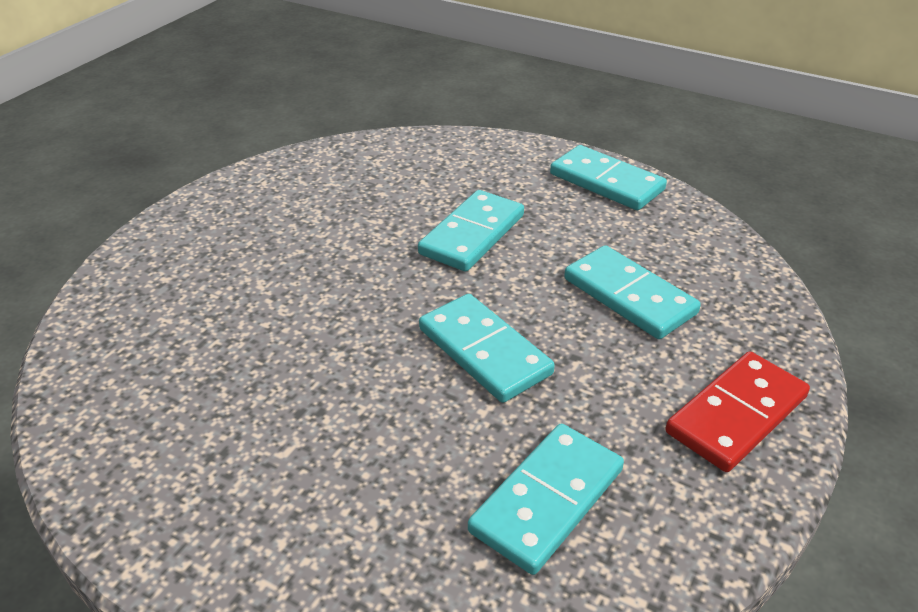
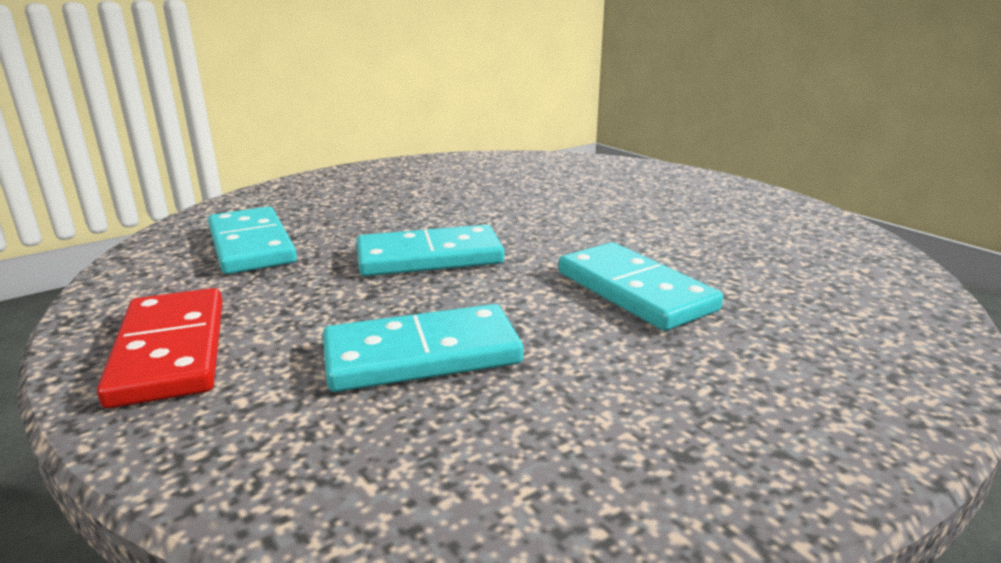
camera: 115 degrees right, 15 degrees down
turquoise domino [550,145,667,210] -> none

